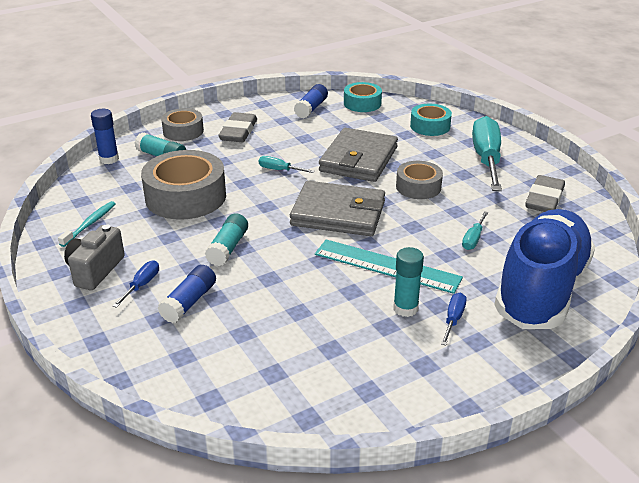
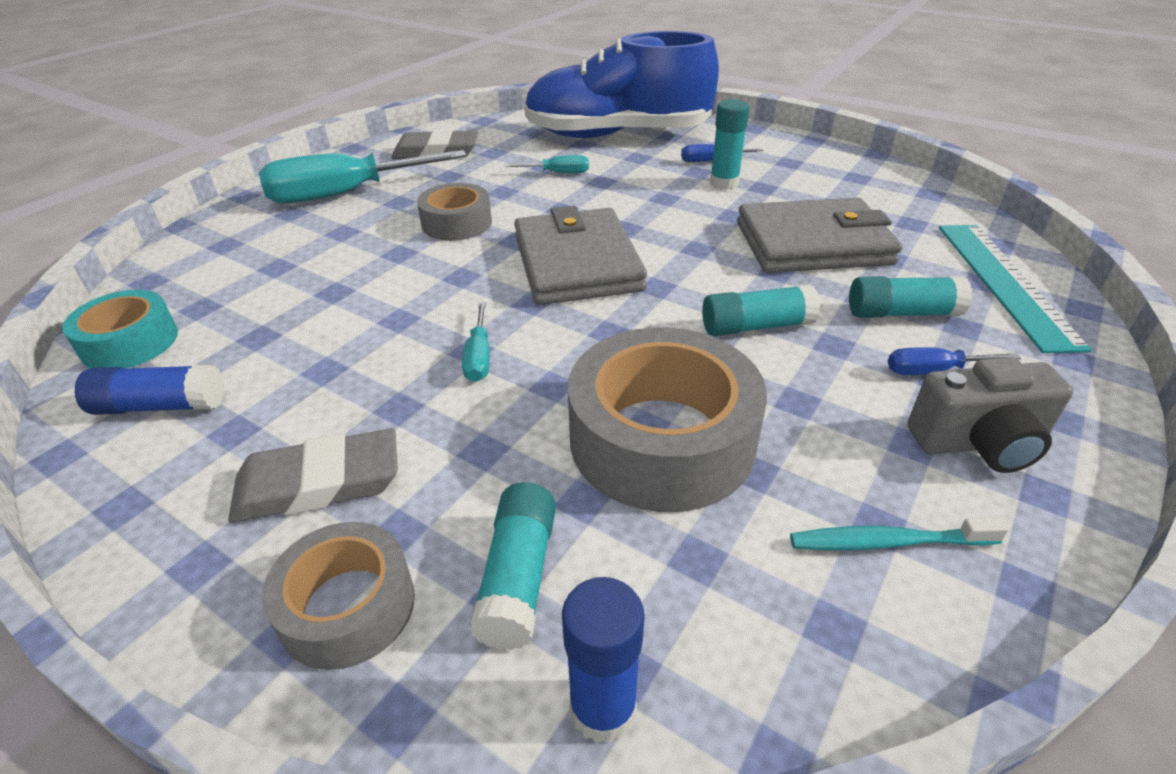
camera: 115 degrees left, 5 degrees up
blue glue stick [158,265,216,323] -> turquoise glue stick [849,276,972,317]
turquoise ruler [315,239,463,294] -> turquoise ruler moved to [939,225,1092,353]
grey wallet [319,128,398,182] -> grey wallet moved to [737,198,902,273]
turquoise tape [410,104,452,136] -> none

